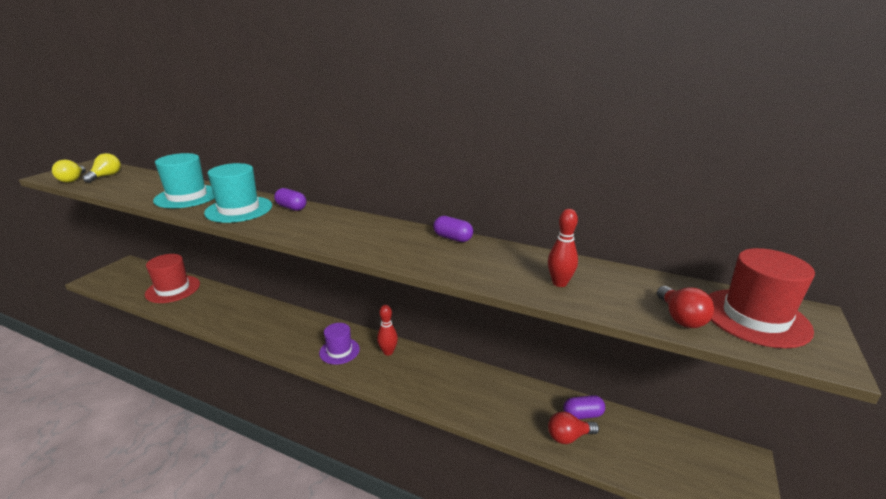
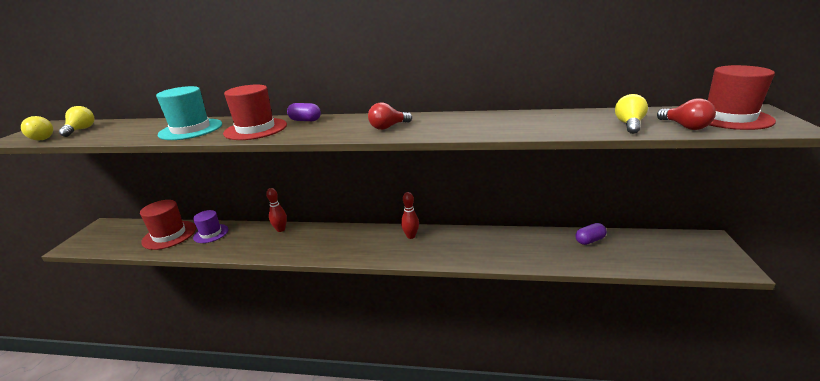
camera: 15 degrees left, 0 degrees up
turquoise hat [204,163,272,223] -> red hat [223,84,287,140]
purple hat [319,323,360,365] -> purple hat moved to [193,210,228,243]
purple capsule [433,216,473,242] -> none
red bowling pin [548,209,578,287] -> red bowling pin moved to [266,188,287,232]
red light bulb [548,412,599,444] -> red light bulb moved to [368,103,412,130]
none -> yellow light bulb [615,94,648,134]

